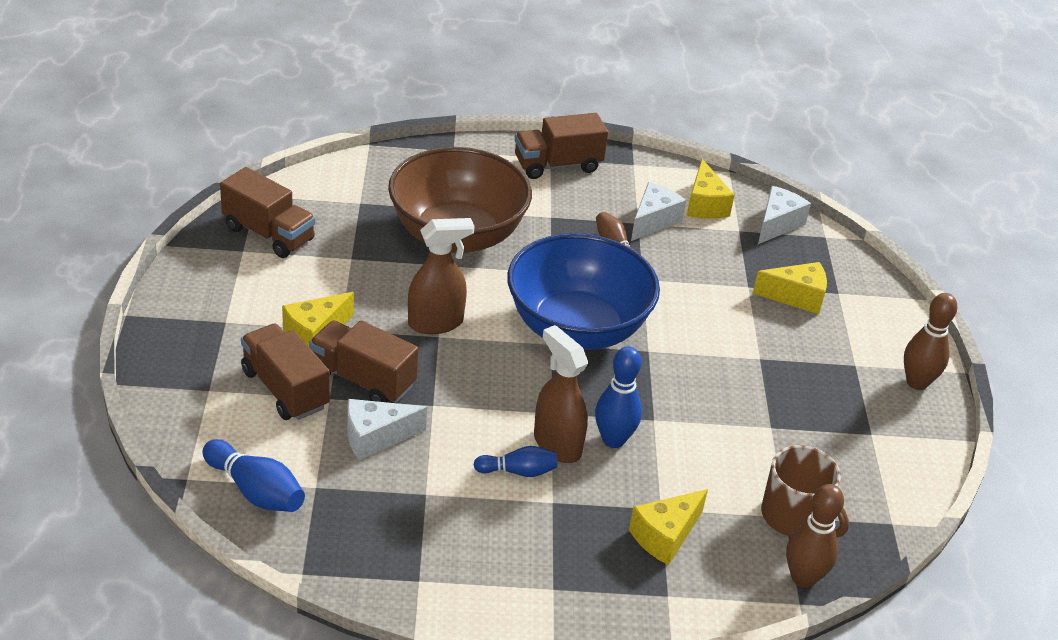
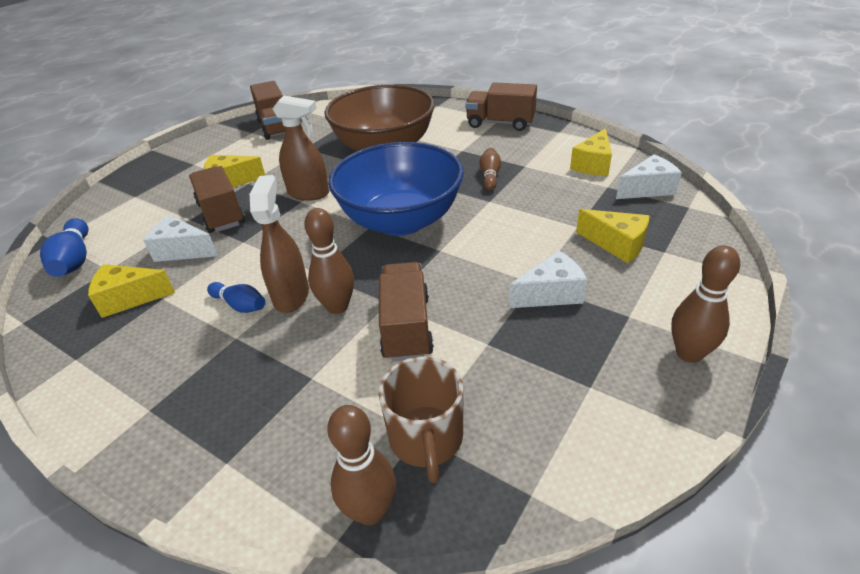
camera: 40 degrees right, 0 degrees up
brown truck [241,324,330,420] -> brown truck moved to [379,262,434,362]
blue bowling pin [595,346,642,448] -> brown bowling pin [304,208,354,314]
yellow cheese [629,489,708,565] -> yellow cheese moved to [88,264,175,318]
white cheese [631,182,686,241] -> white cheese moved to [509,251,587,308]

